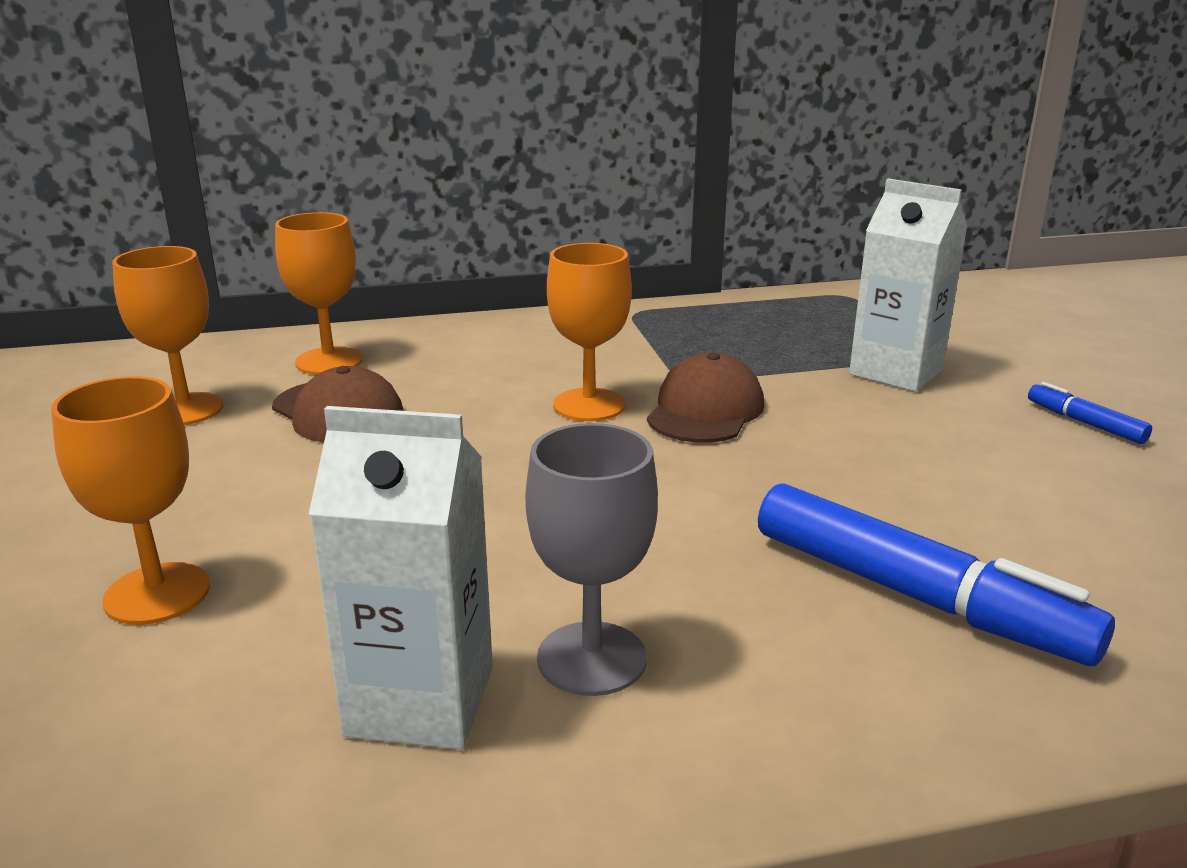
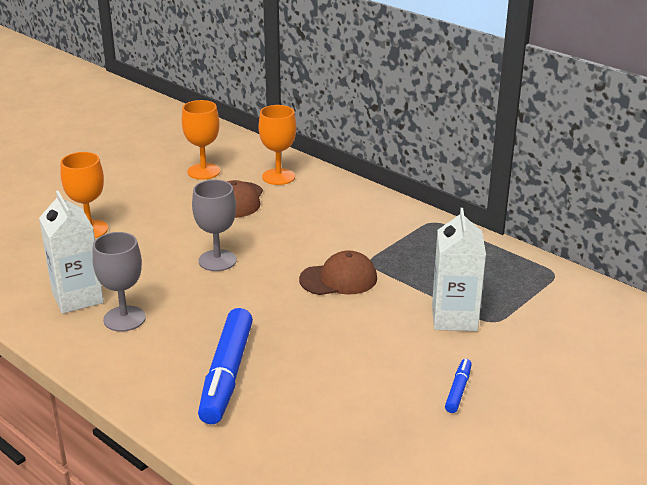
camera: 55 degrees right, 5 degrees up
orange goblet [547,243,632,421] -> none
none -> grey goblet [192,180,237,271]

